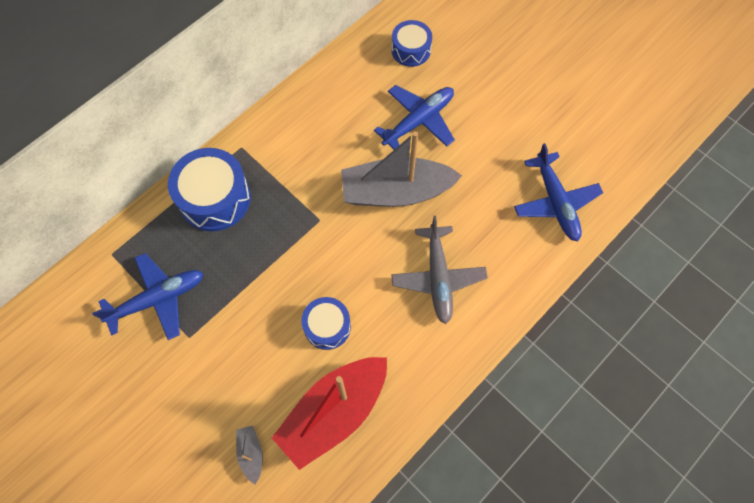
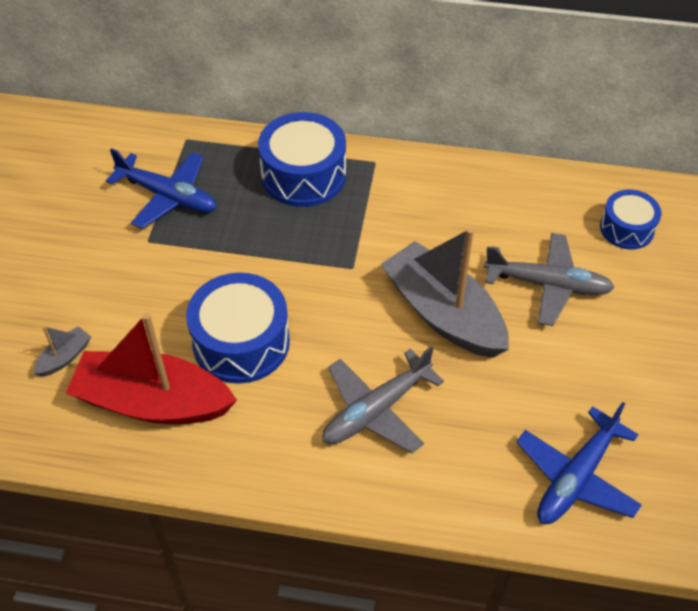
camera: 55 degrees right, 15 degrees down
blue drum [301,297,351,350] -> blue drum [186,273,290,384], size x1.65
blue plane [374,85,455,150] -> grey plane [484,233,615,326]

